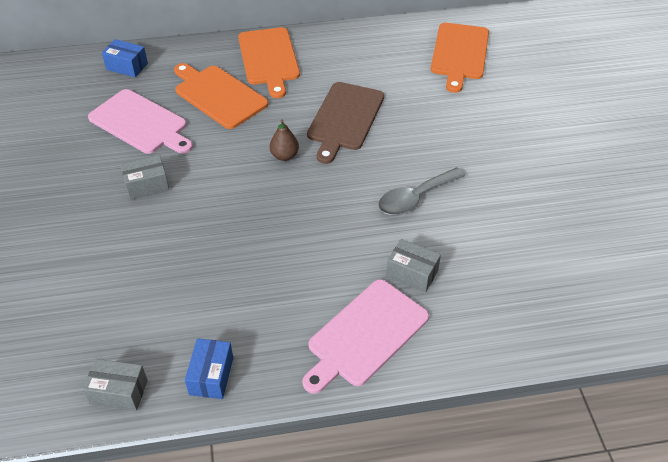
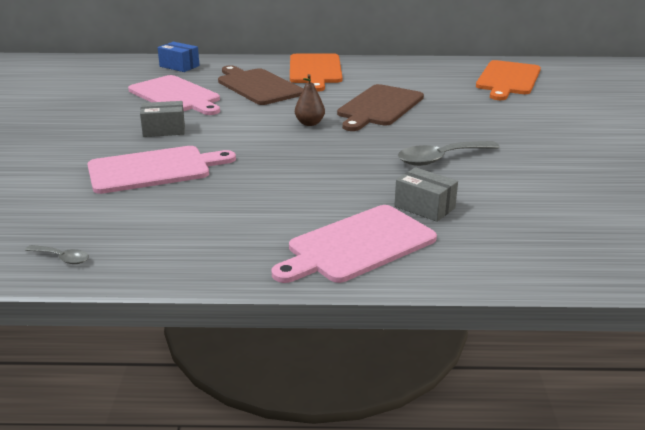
camera: 10 degrees right, 20 degrees down
grey box [83,359,148,411] -> grey spoon [25,245,89,264]
orange cutting board [174,63,268,129] -> brown cutting board [218,65,303,105]
blue box [185,338,233,399] -> none
none -> pink cutting board [88,146,236,194]

